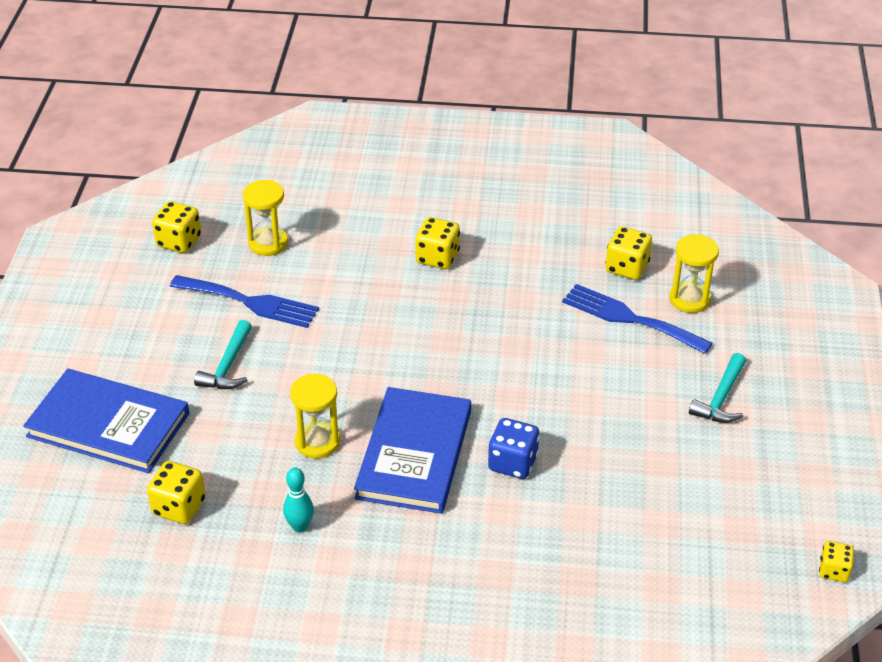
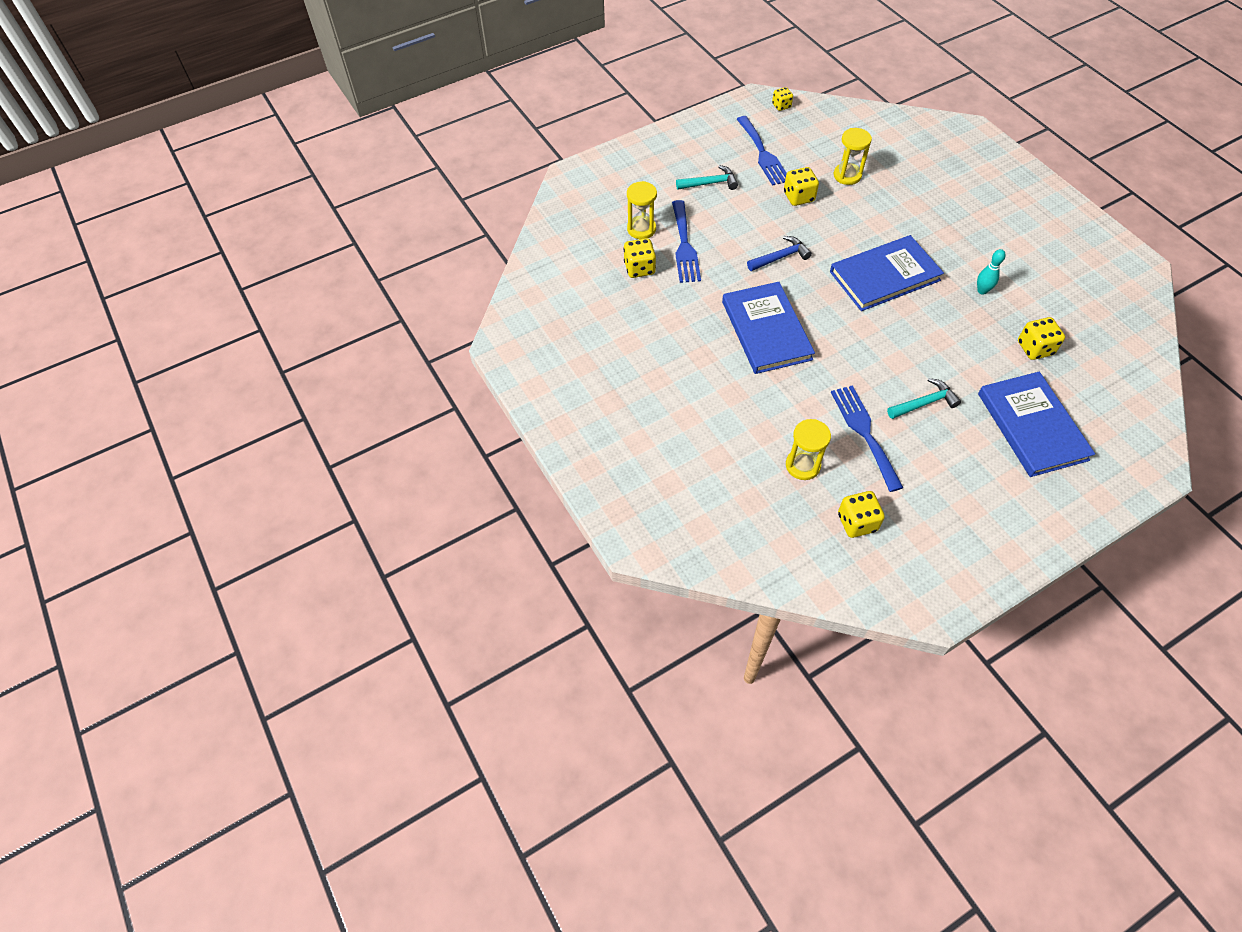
camera: 125 degrees left, 15 degrees up
yellow hourglass [290,374,340,459] -> yellow hourglass moved to [834,128,872,185]
yellow dice [415,217,460,269] -> yellow dice moved to [784,167,819,206]
blue dice [488,418,540,479] -> none
none -> blue book [722,282,815,374]
none -> blue fork [737,116,787,186]
none -> blue hammer [747,236,812,271]

